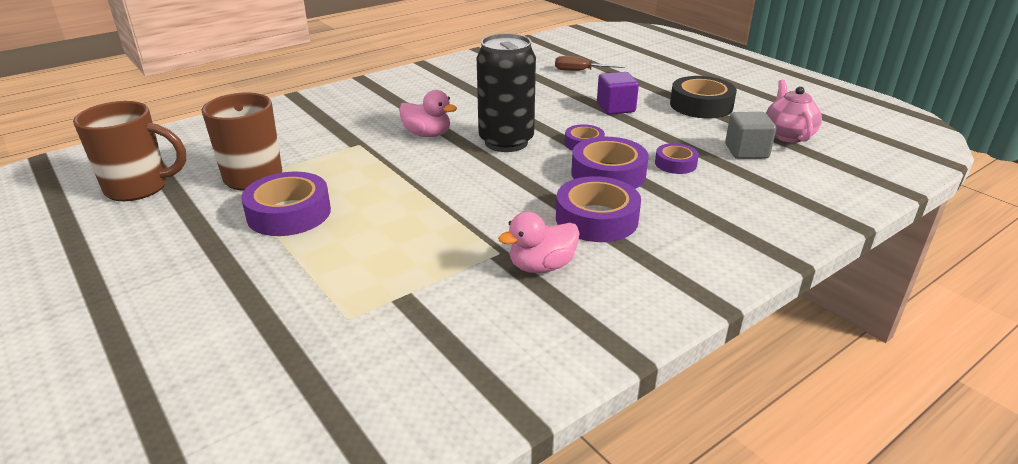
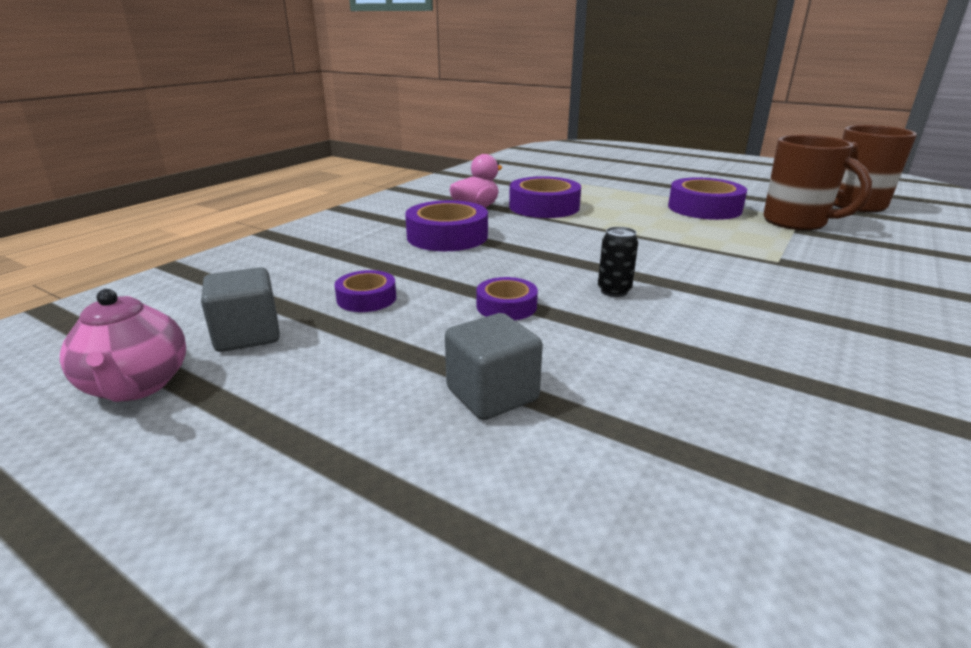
camera: 160 degrees right, 5 degrees down
pink duck [399,90,457,137] -> none
black can [477,33,536,152] -> black can [598,227,638,297], size x0.42
brown screwdriver [555,56,625,71] -> none
purple tape [571,137,649,189] -> purple tape moved to [509,176,581,218]
purple cube [597,72,639,115] -> grey cube [445,313,543,420]
black tape [670,76,737,118] -> none

